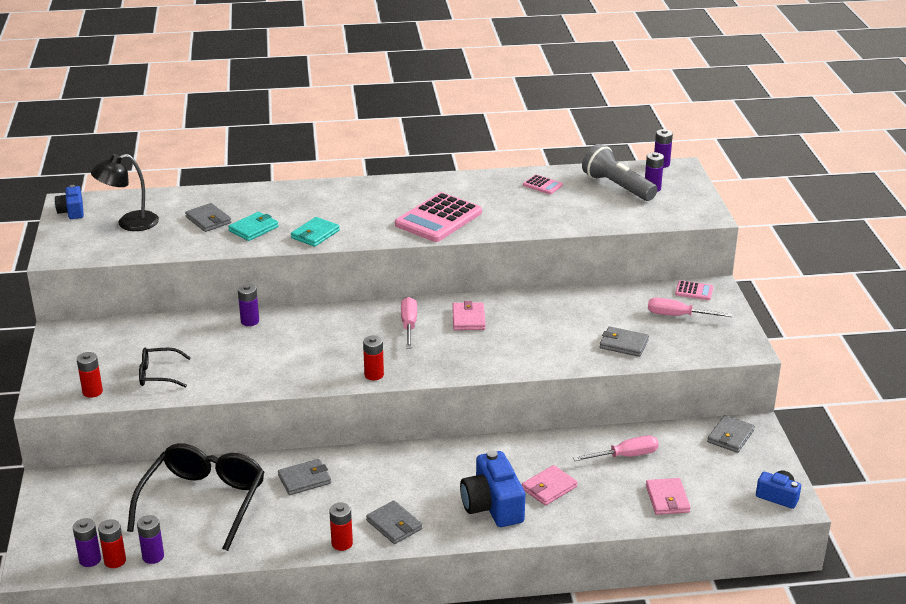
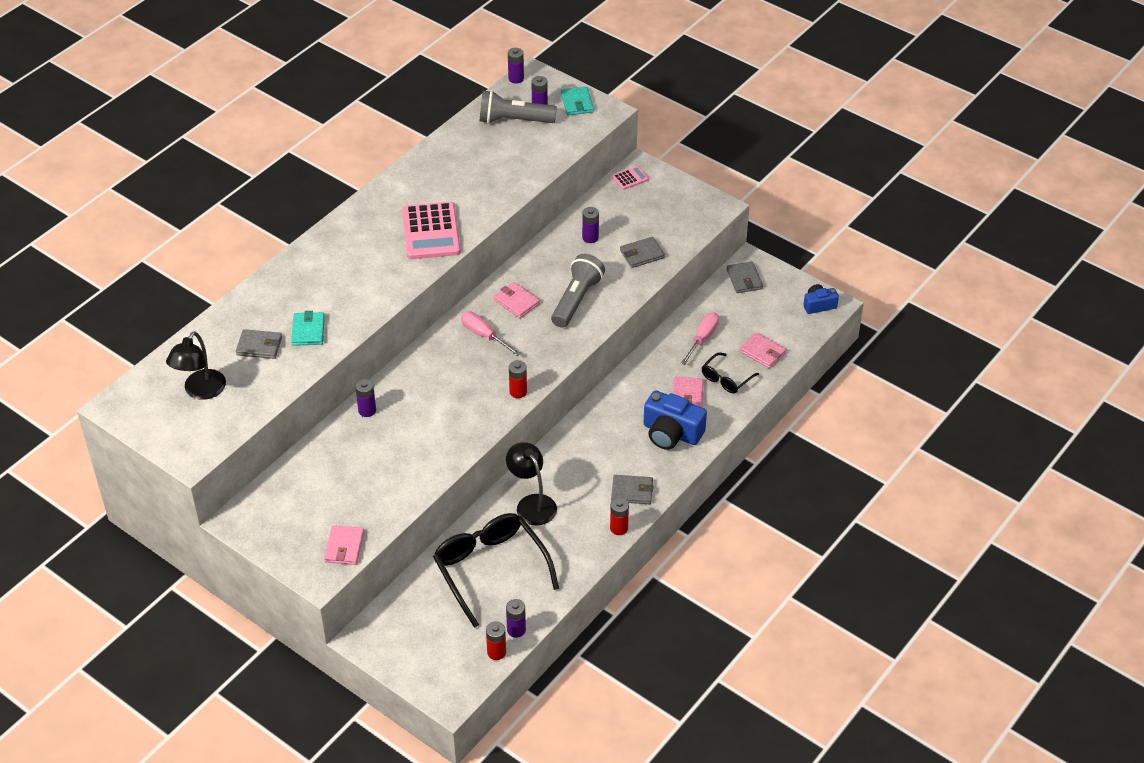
camera: 45 degrees left, 15 degrees up
blue camera [55,185,84,219] -> none
purple battery [73,518,101,567] -> purple battery moved to [582,207,599,243]
red battery [77,352,103,398] -> pink wallet [324,525,364,565]
black glasses [139,348,191,388] -> black glasses moved to [702,353,759,393]
grey wallet [278,459,331,495] -> black lamp [506,442,557,525]
turquoise wallet [291,217,340,247] -> turquoise wallet moved to [561,86,594,115]
pink calculator [523,175,563,194] -> none
pink screwdriver [648,298,732,317] -> none
none -> grey flashlight [551,254,605,328]

